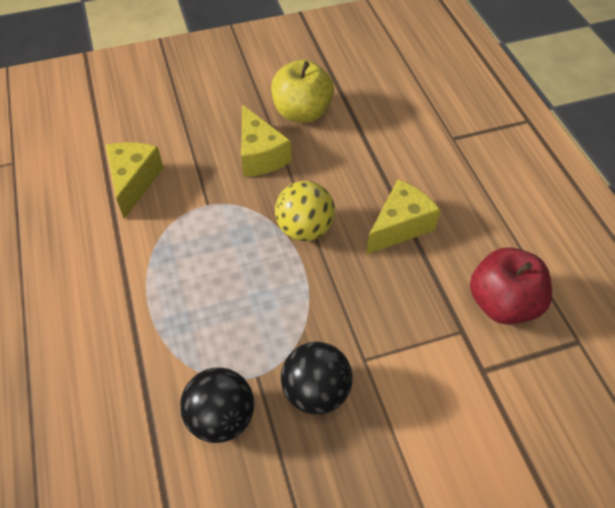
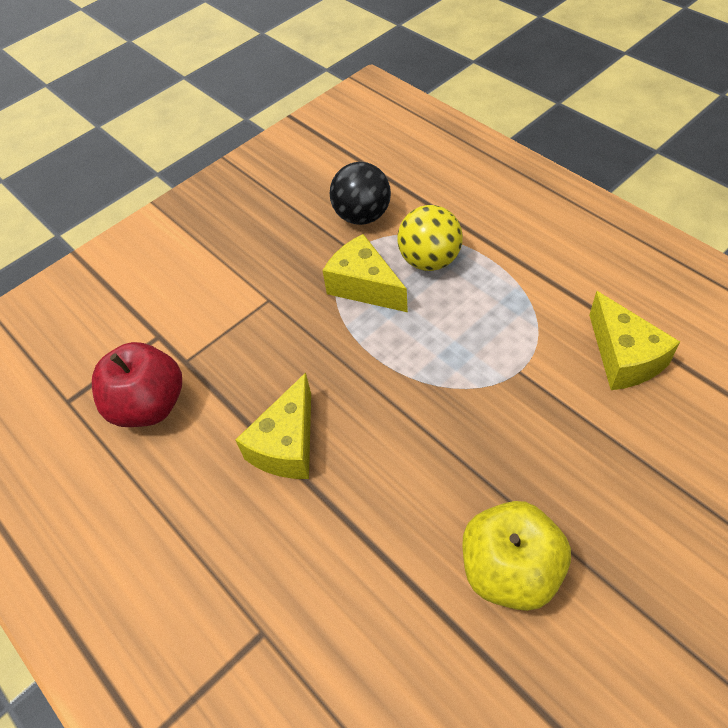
camera: 160 degrees right, 0 degrees up
yellow cheese [241,105,291,177] -> yellow cheese moved to [323,234,408,312]
yellow ball [275,181,335,241] -> yellow ball moved to [397,205,463,271]
black ball [281,342,353,415] -> none

